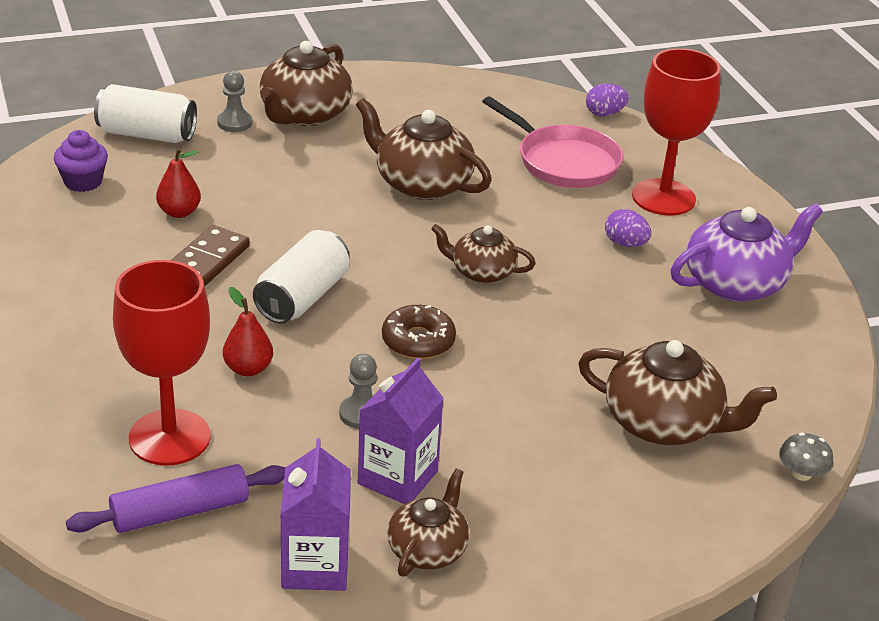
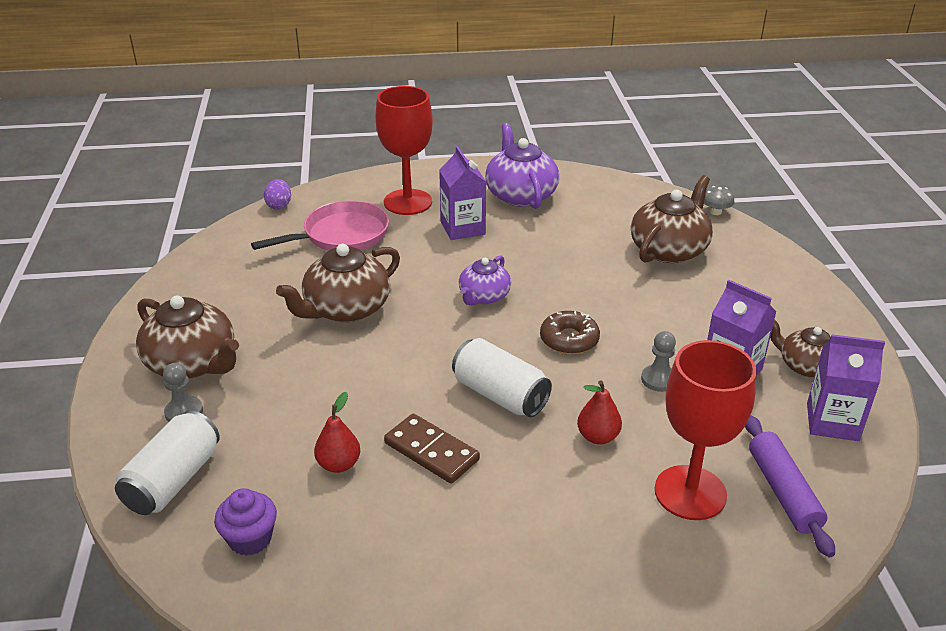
camera: 75 degrees left, 0 degrees up
brown teapot [431,224,535,283] -> purple teapot [459,255,511,306]
purple egg [605,209,651,247] -> purple carton [439,146,486,240]

